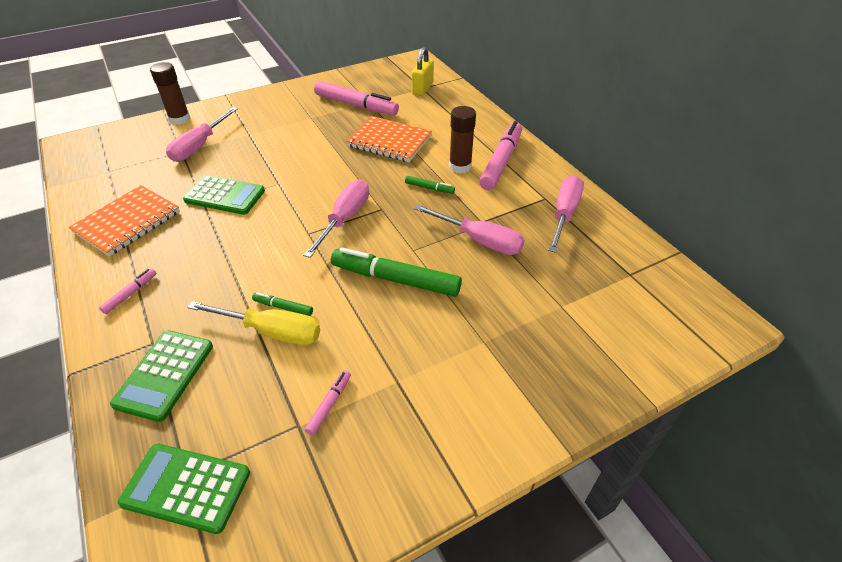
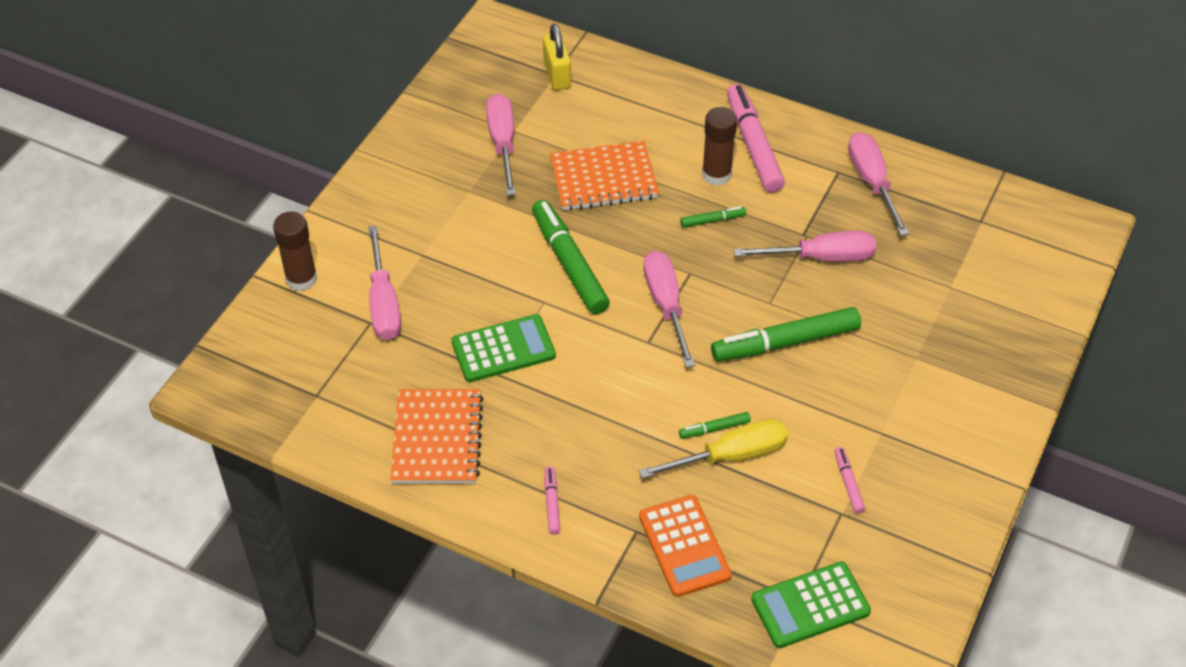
camera: 35 degrees left, 5 degrees up
green calculator [110,330,213,422] -> orange calculator [639,495,732,597]
pink marker [314,81,399,115] -> pink screwdriver [486,94,516,196]
none -> green marker [532,200,610,314]

